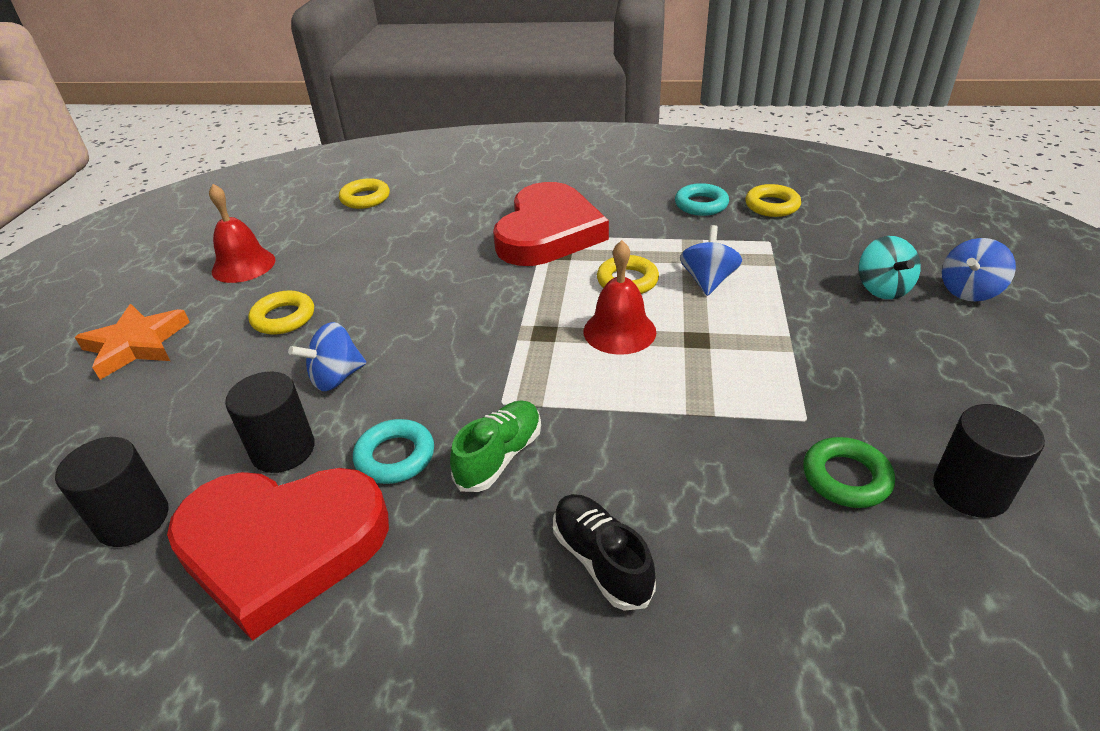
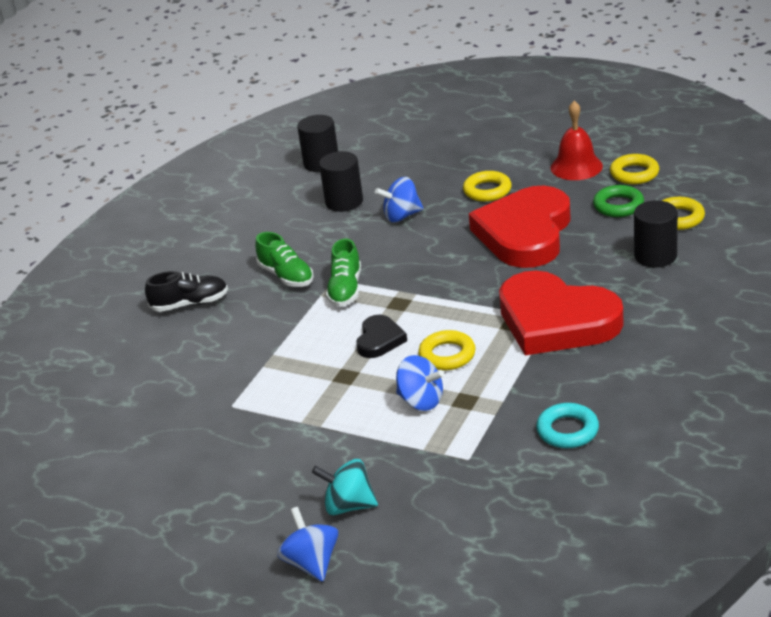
camera: 110 degrees right, 5 degrees down
orange star [75,304,190,380] -> none
red heart [167,468,389,641] -> red heart moved to [469,186,571,268]
blue spinning top [288,322,366,391] -> blue spinning top turned 90 degrees counterclockwise [375,177,423,222]
turquoise ring [353,419,434,484] -> none
red bell [583,240,656,355] -> black heart [356,315,407,358]
yellow ring [745,184,801,217] -> yellow ring moved to [610,154,659,184]
green ring [803,437,895,508] -> green ring moved to [593,185,644,217]
black cylinder [933,404,1045,518] -> black cylinder moved to [634,200,678,267]
none -> green shoe [326,239,361,307]

